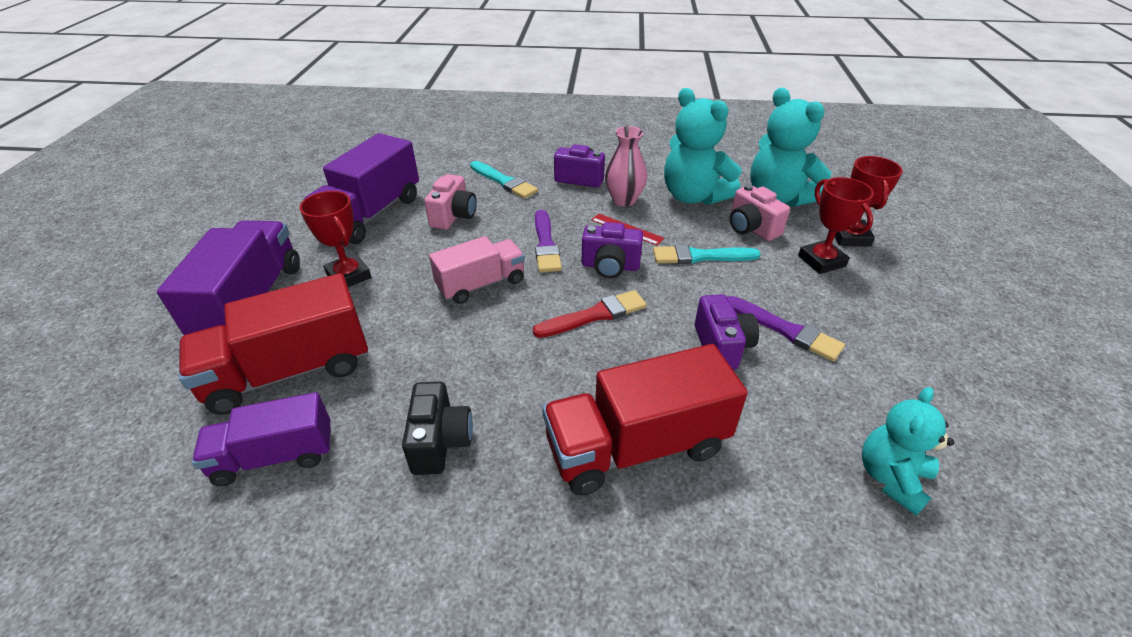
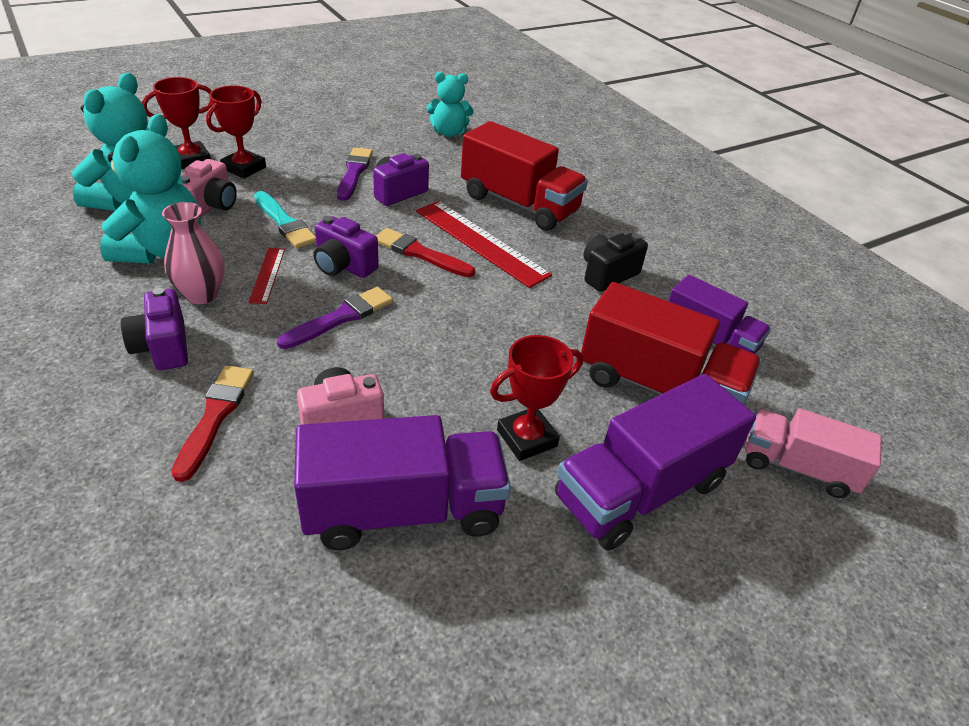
camera: 130 degrees left, 0 degrees up
red trophy [299,191,371,287] -> red trophy turned 45 degrees clockwise [490,335,583,461]
pink truck [429,236,525,304] -> pink truck moved to [745,408,882,498]
turquoise brush [470,161,538,199] -> red brush [171,365,254,482]
purple camera [582,222,643,278] -> purple camera turned 150 degrees clockwise [314,216,379,278]
none -> red ruler [416,201,552,288]

